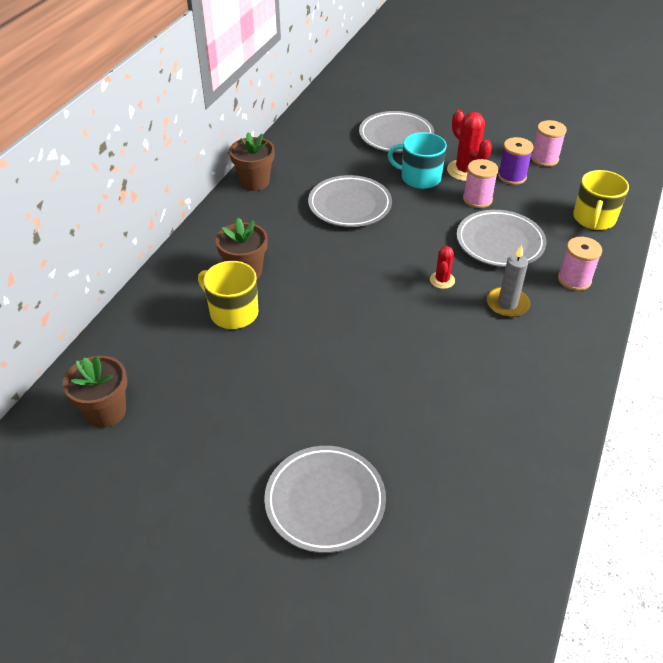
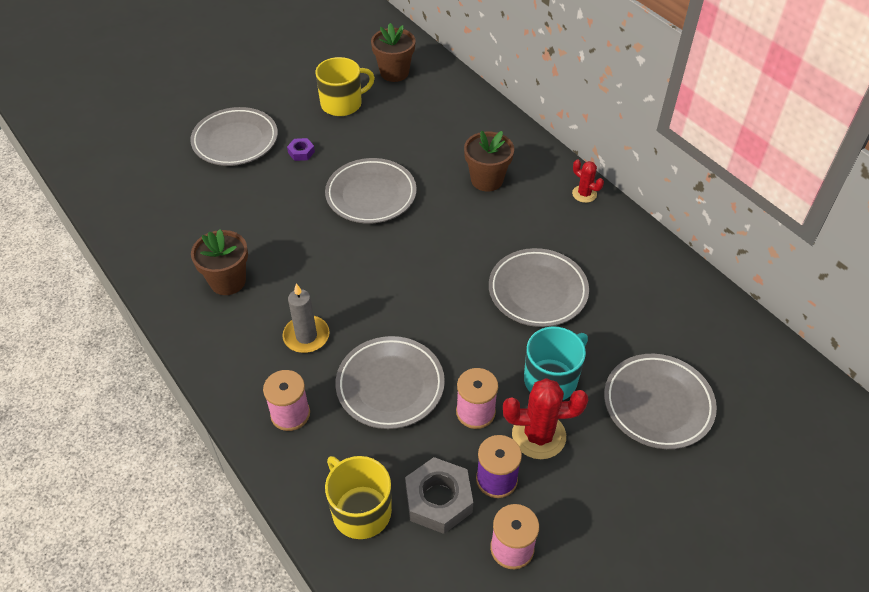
camera: 120 degrees right, 5 degrees up
yellow mug [198,261,259,329] -> yellow mug moved to [315,57,375,116]
brown flower pot [229,132,275,191] -> brown flower pot moved to [191,229,248,295]
red cactus [430,246,455,289] -> red cactus moved to [572,159,604,203]
none -> purple nut [287,138,315,161]
none -> grey plate [325,158,416,224]
none -> grey nut [405,457,473,534]

